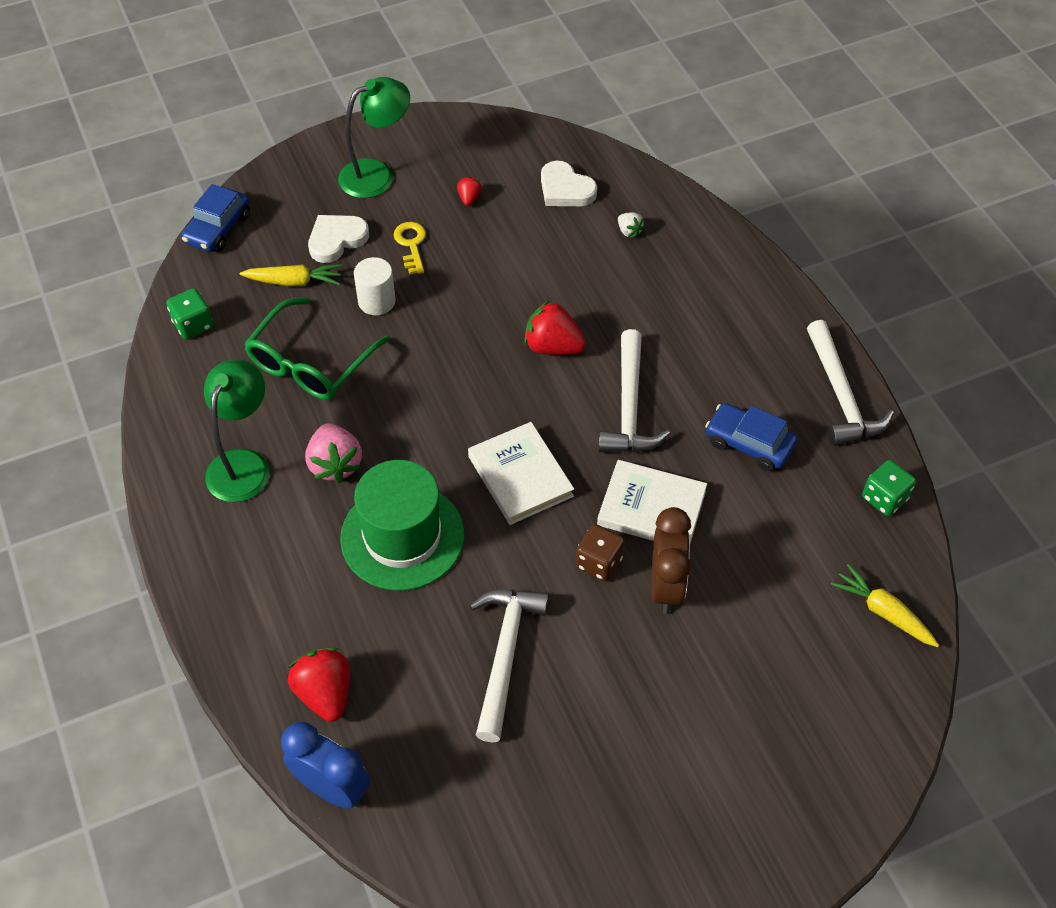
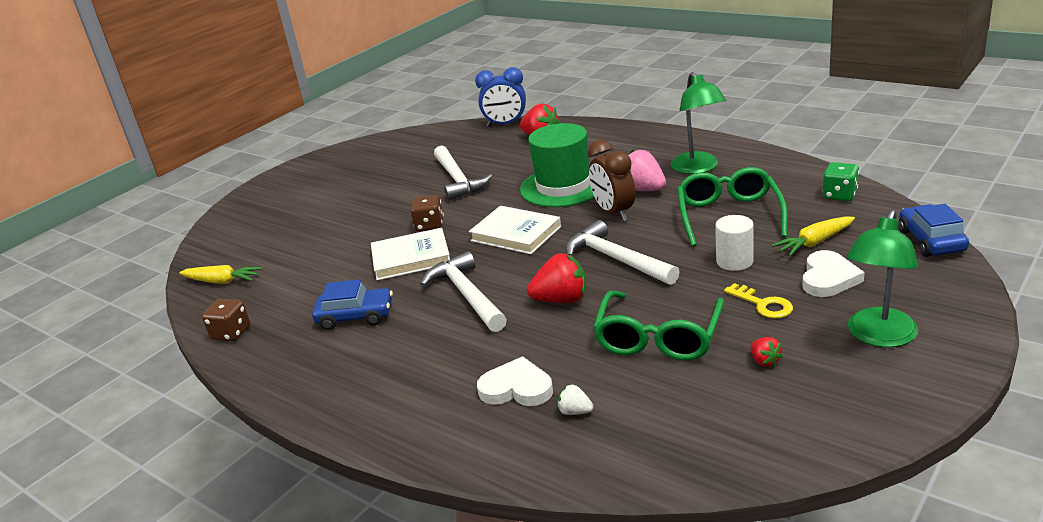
camera: 155 degrees right, 25 degrees down
white heart [541,161,597,206] -> white heart moved to [477,357,553,406]
brown clock [651,507,691,614] -> brown clock moved to [588,140,635,221]
white hammer [807,320,894,446] -> white hammer moved to [566,220,680,285]
green dice [862,460,916,516] -> brown dice [202,299,250,341]
none -> green glasses [593,291,724,361]

